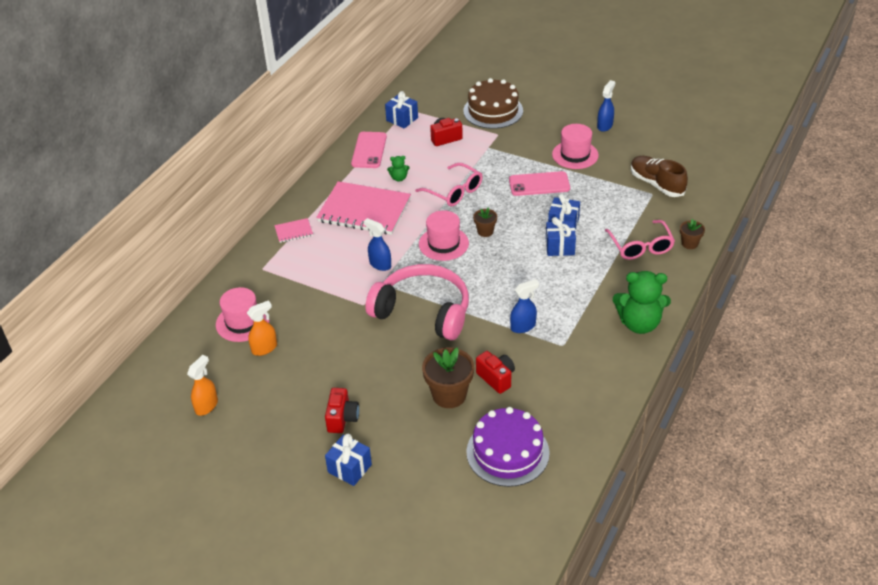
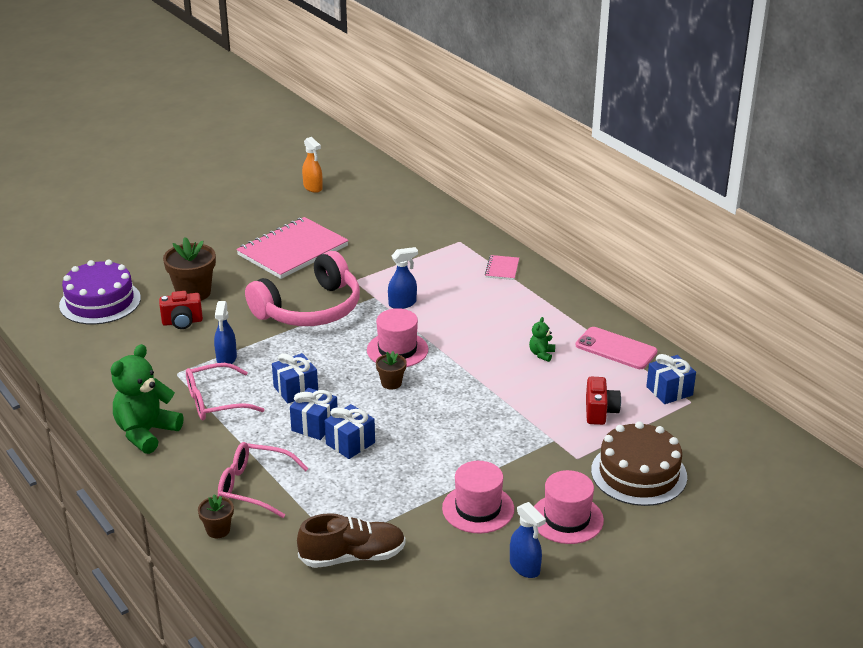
camera: 115 degrees right, 10 degrees down
pink hat [216,287,269,342] -> pink hat moved to [534,470,604,544]
orange spray bottle [247,300,277,356] -> none
pink notebook [316,181,411,235] -> pink notebook moved to [236,217,349,279]
red camera [325,388,359,433] -> none
blue gift [325,434,372,486] -> blue gift moved to [272,353,318,403]
pink glasses [415,163,483,207] -> pink glasses moved to [186,363,265,420]
pink phone [509,171,570,196] -> none

